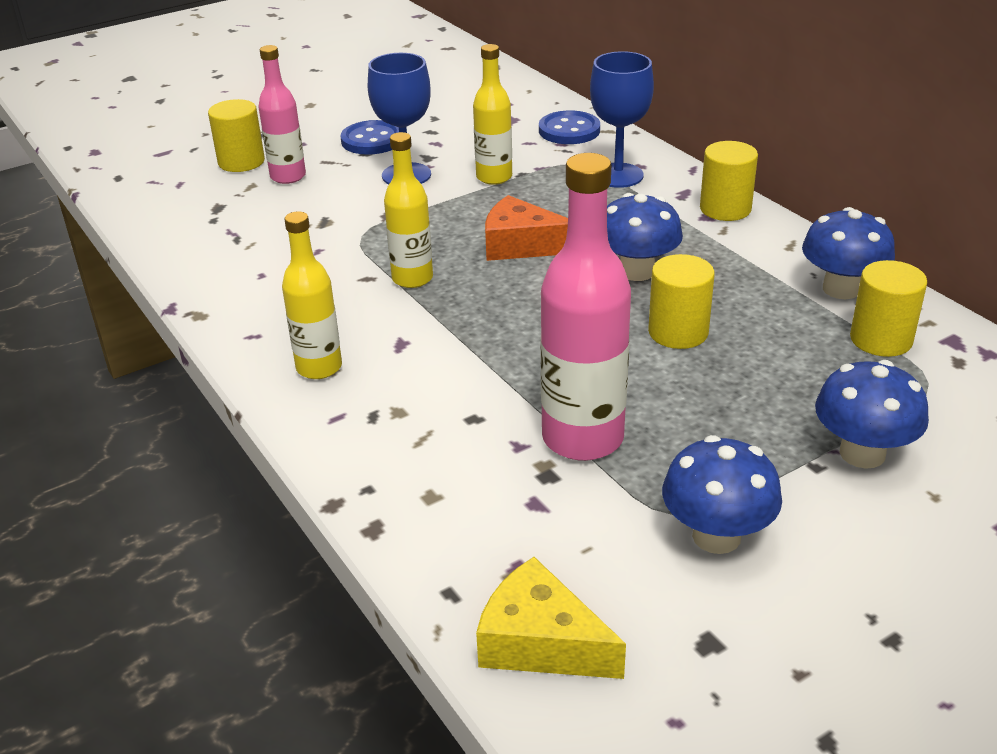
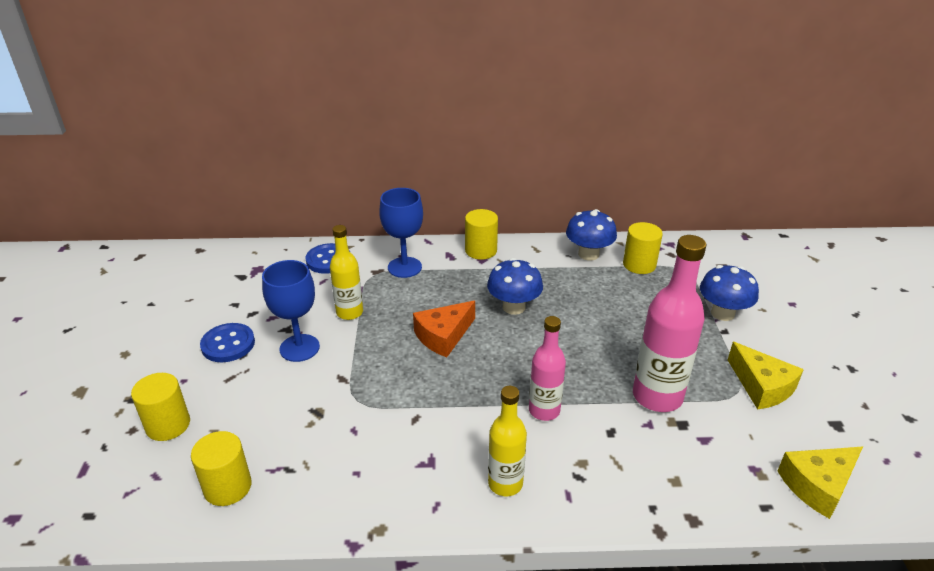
camera: 60 degrees left, 0 degrees up
pink bottle [258,45,306,184] -> pink bottle moved to [529,316,566,421]
yellow bottle [384,132,433,288] -> none
yellow cylinder [648,254,715,349] -> yellow cylinder moved to [191,431,252,506]
blue mushroom [662,435,782,554] -> yellow cheese [728,342,804,410]

